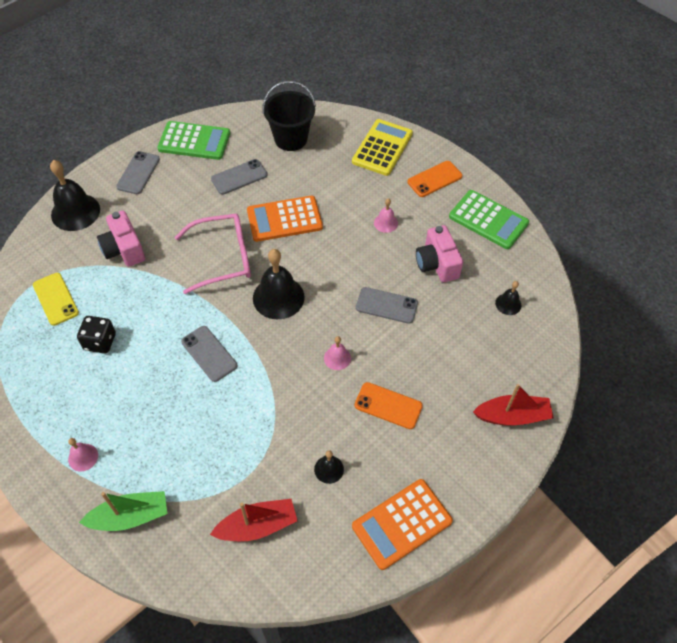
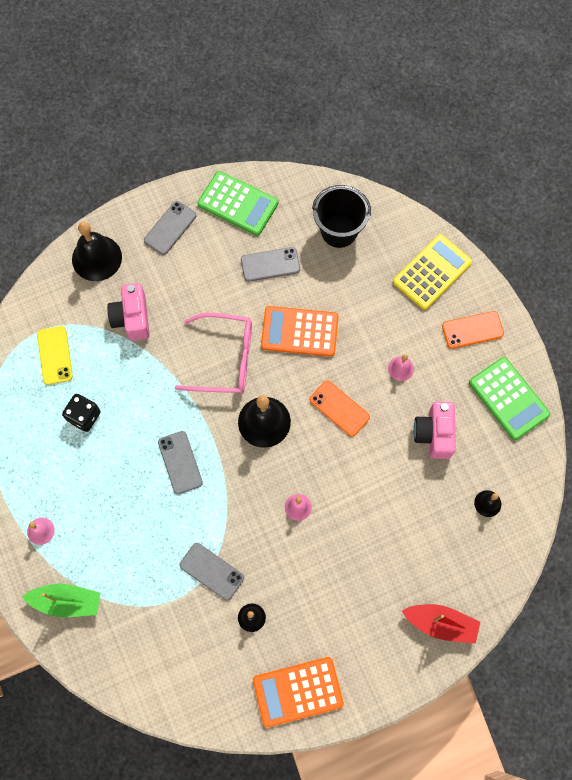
camera: 20 degrees right, 15 degrees up
red boat [210,499,298,541] -> none
orange phone [355,382,423,429] -> orange phone moved to [310,381,370,437]
grey phone [356,287,418,324] -> grey phone moved to [180,543,244,601]

